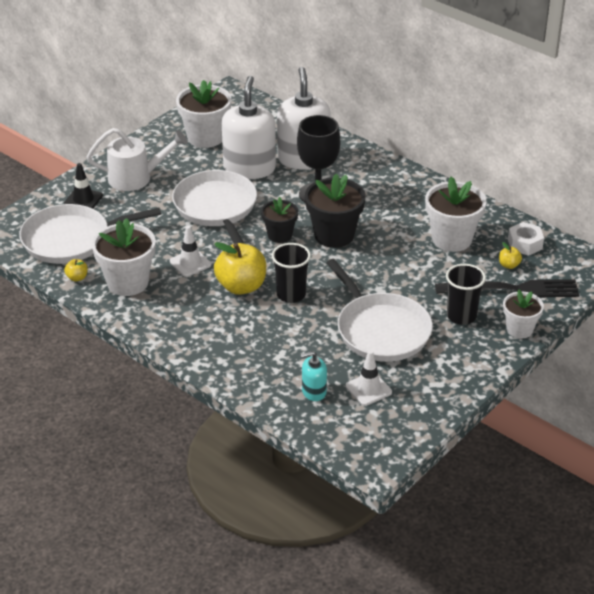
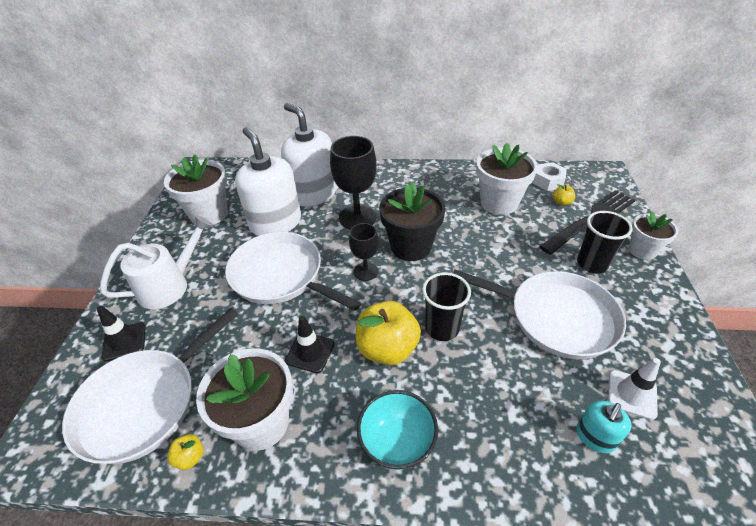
camera: 35 degrees left, 5 degrees up
white traffic cone [170,226,211,277] -> black traffic cone [285,316,335,373]
black flower pot [261,197,298,243] -> black goblet [349,223,379,281]
none -> turquoise bowl [357,390,438,470]

